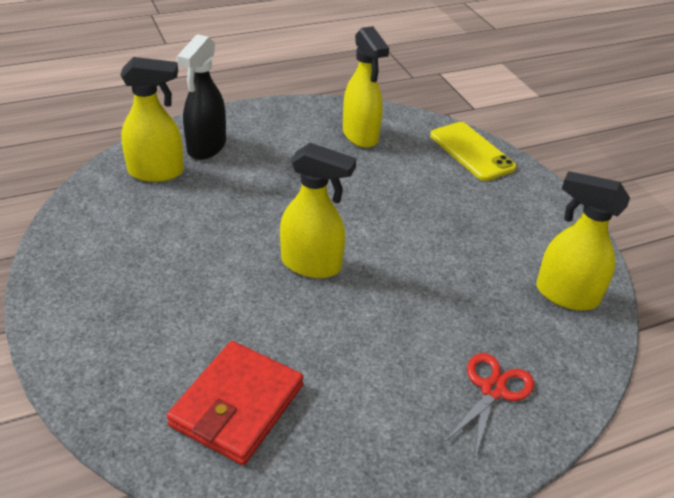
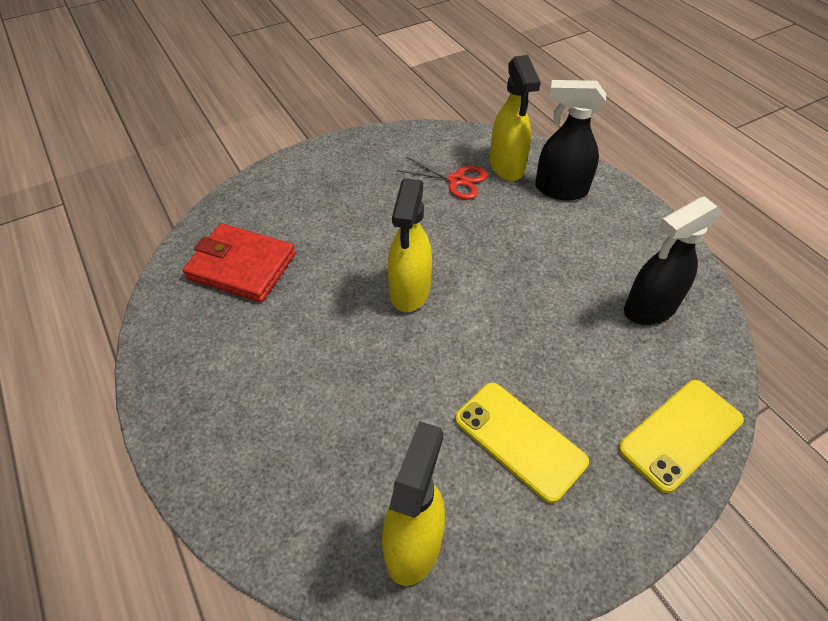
camera: 85 degrees right, 10 degrees up
yellow spray bottle [343,26,389,148] -> black spray bottle [624,196,722,325]
red scissors [445,353,534,457] -> red scissors moved to [397,157,488,199]
none -> yellow phone [455,383,589,503]

